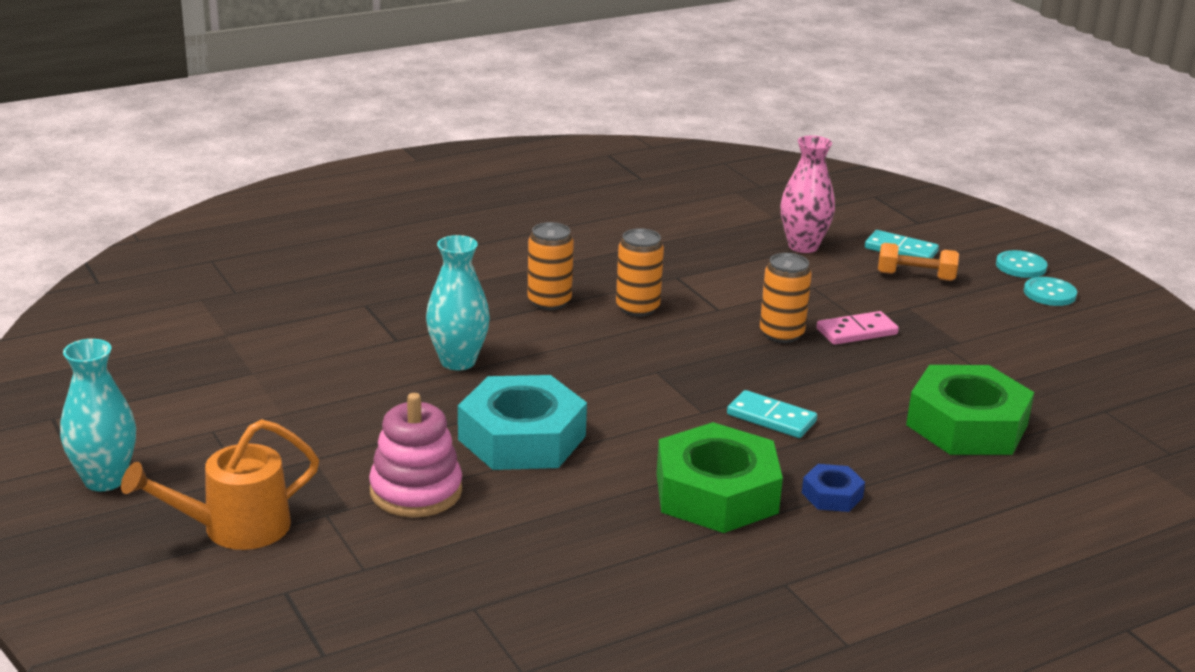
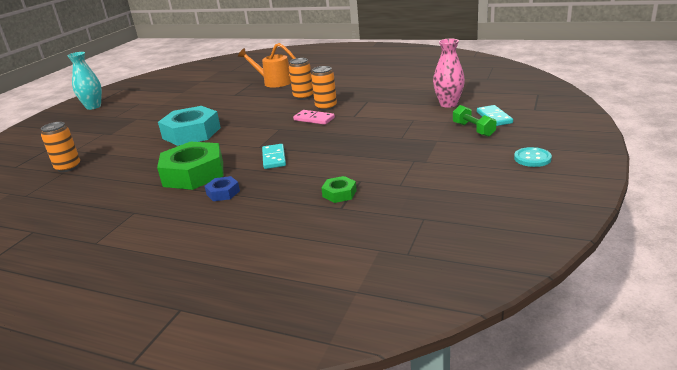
camera: 55 degrees right, 0 degrees up
orange watering can [121,419,319,550] -> orange watering can moved to [238,43,296,88]
pink stacking toy [369,393,462,517] -> none
turquoise vase [426,235,490,370] -> none
orange can [760,253,812,343] -> orange can moved to [41,122,80,172]
pink domino [817,311,899,345] -> pink domino moved to [293,110,335,125]
orange dumbbell [878,243,959,281] -> green dumbbell [453,105,496,137]
green nut [906,365,1034,455] -> green nut [321,176,357,203], size x0.46
turquoise button [996,250,1047,278] -> none

